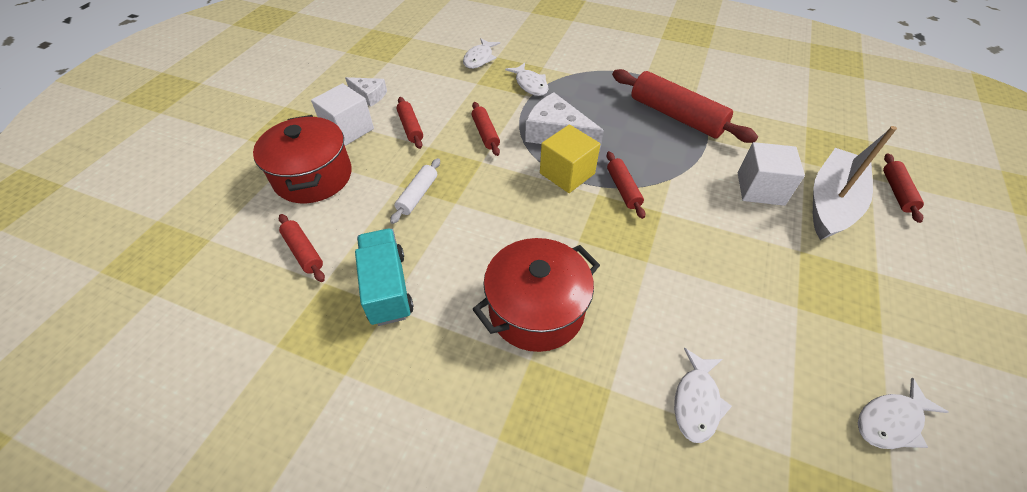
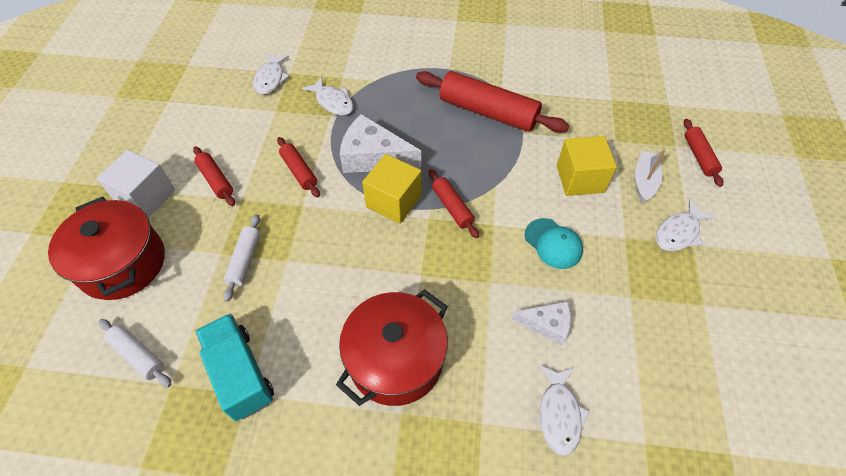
camera: 15 degrees left, 5 degrees up
red rolling pin [279,214,325,282] -> white rolling pin [99,319,172,387]
white cheese [345,77,387,107] -> white cheese moved to [512,301,571,345]
white cube [738,142,805,206] -> yellow cube [557,136,617,196]
white boat [813,126,897,240] -> white boat [635,150,665,203], size x0.53
white fish [858,378,948,449] -> white fish moved to [656,200,715,251]
none -> turquoise cap [525,218,583,269]

